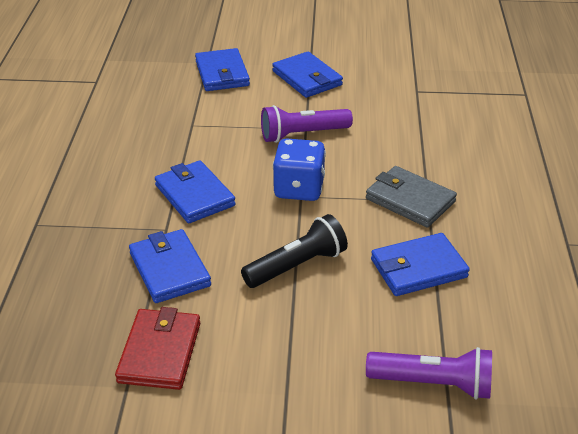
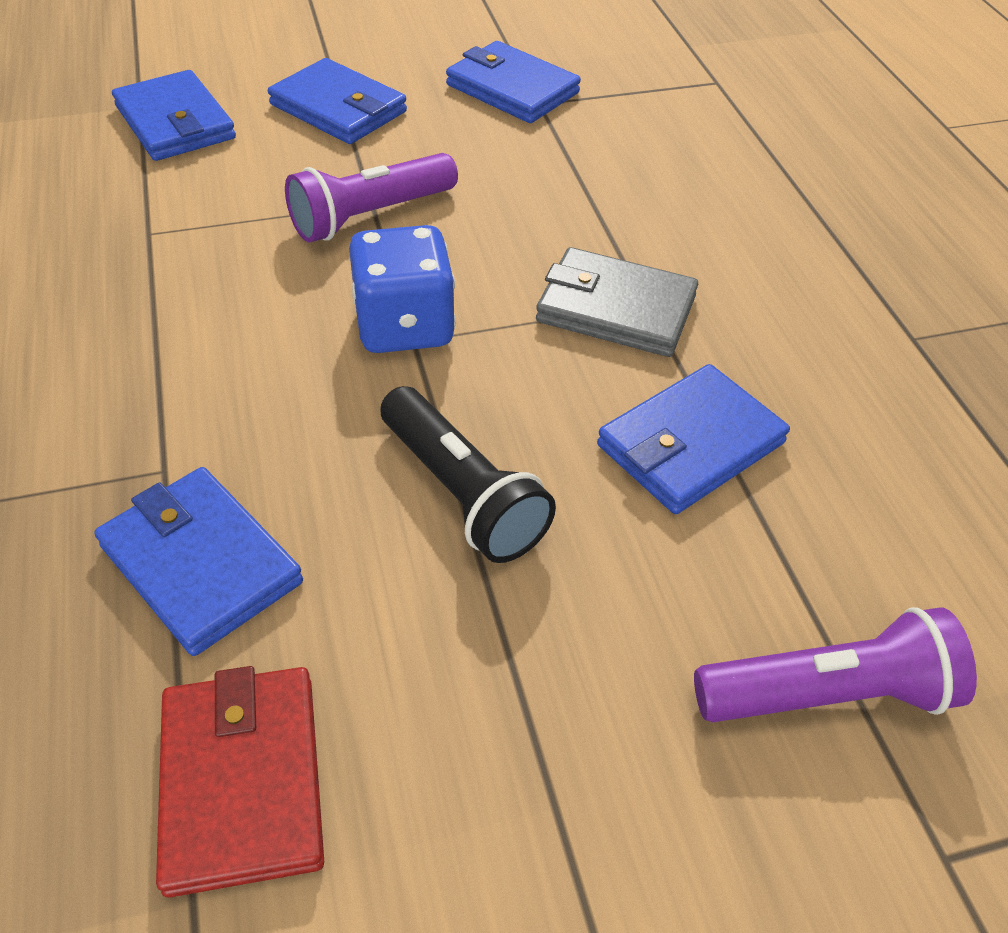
camera: 20 degrees left, 10 degrees up
blue wallet [155,160,236,223] -> blue wallet moved to [446,41,581,123]
black flashlight [241,214,348,288] -> black flashlight turned 105 degrees clockwise [380,386,556,563]

